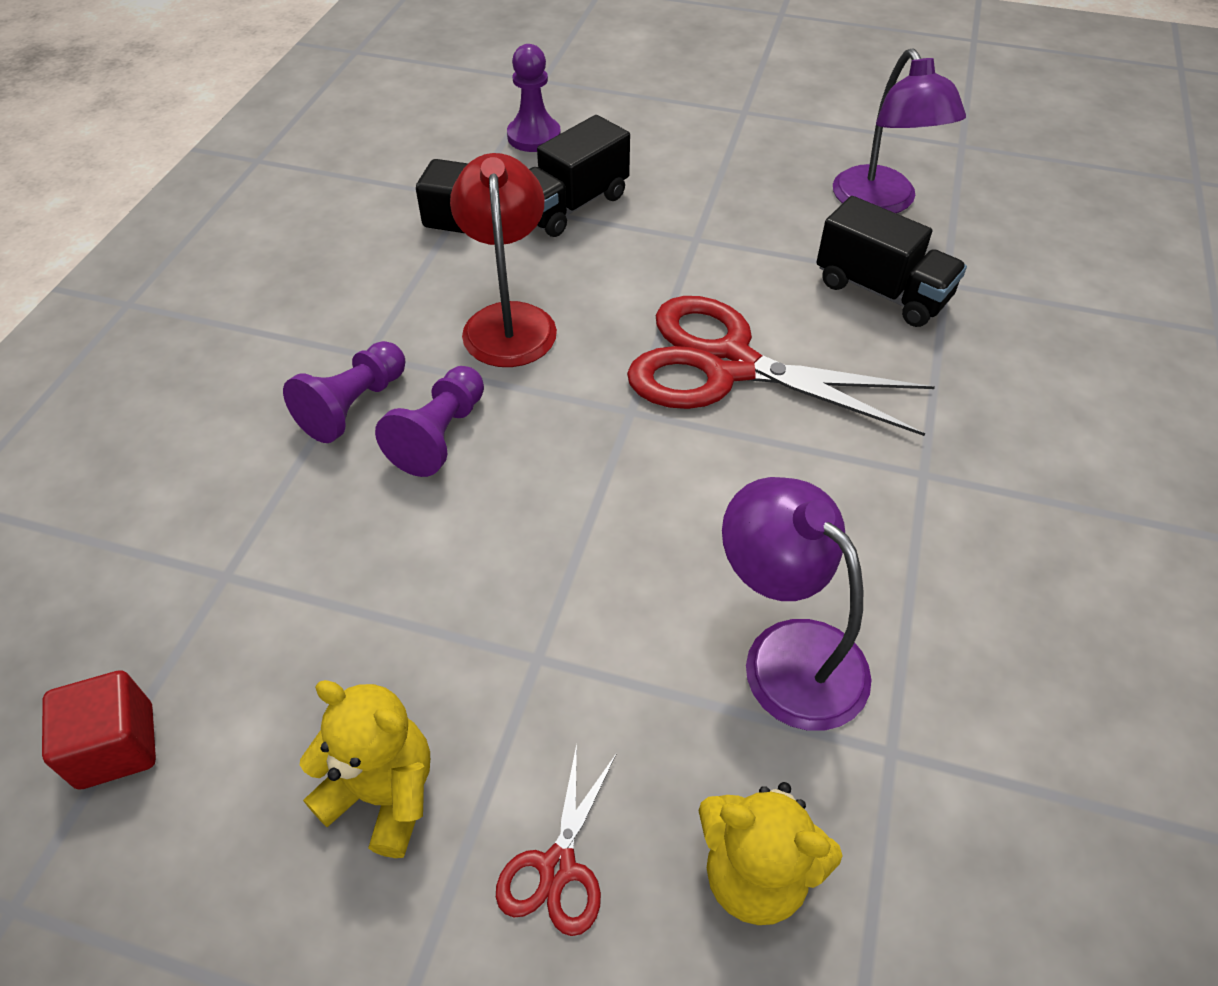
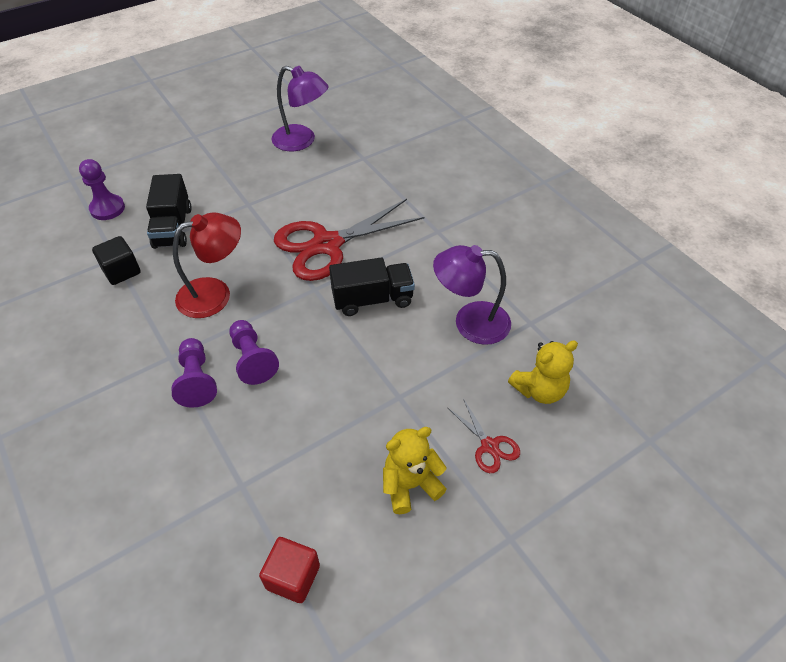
camera: 50 degrees left, 0 degrees up
red lamp [450,153,557,367] -> red lamp turned 120 degrees clockwise [173,213,241,318]
black truck [816,196,967,327] -> black truck moved to [329,257,415,316]

